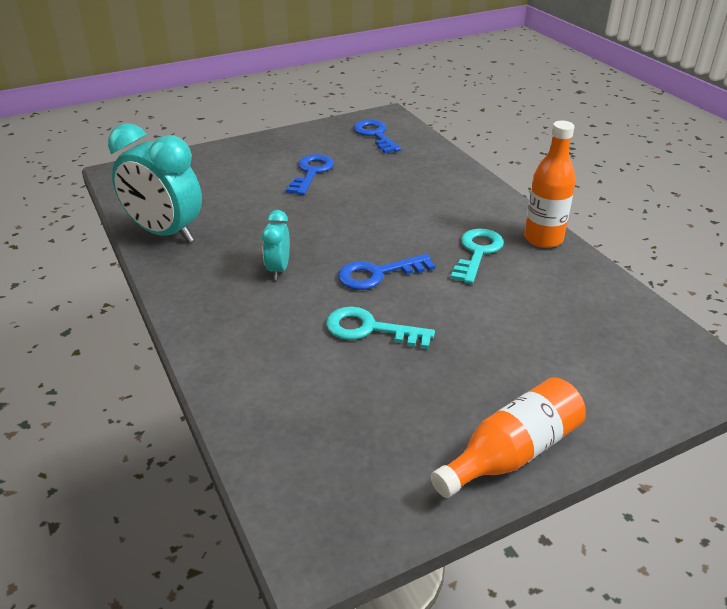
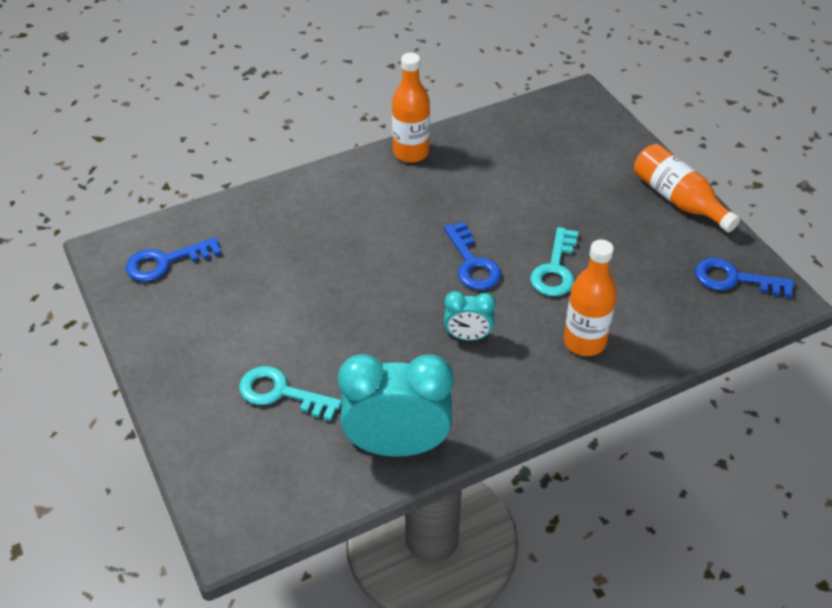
camera: 90 degrees left, 10 degrees up
turquoise clock [108,123,202,243] -> turquoise clock turned 120 degrees counterclockwise [338,354,454,457]
blue key [286,154,334,195] -> blue key moved to [695,257,794,298]
turquoise key [450,229,504,284] -> turquoise key moved to [239,366,342,421]
none -> orange bottle [564,239,617,356]

